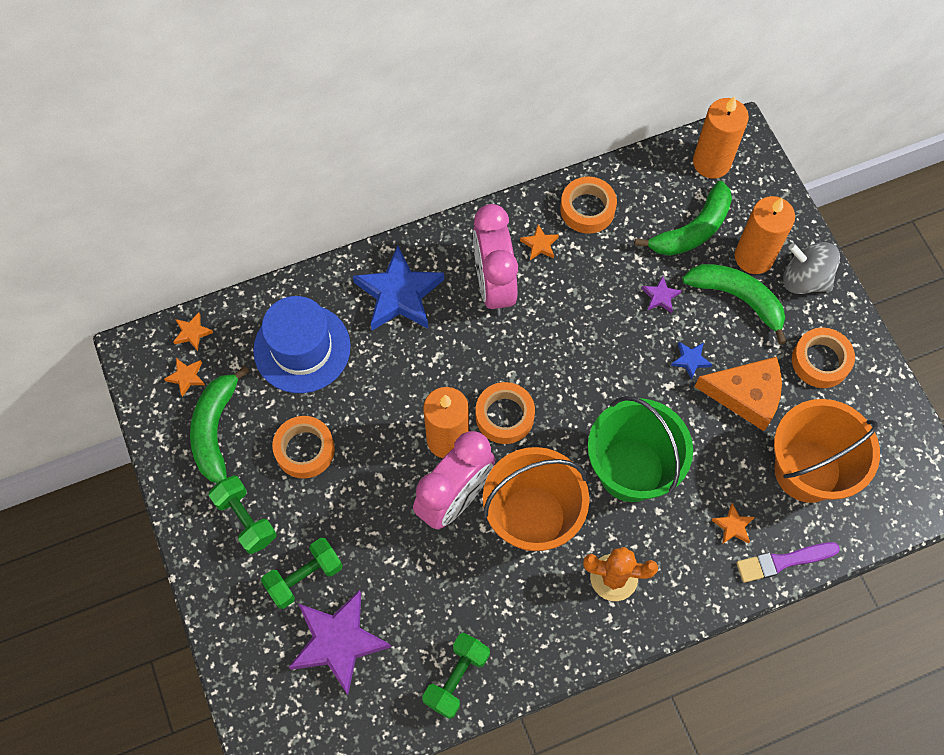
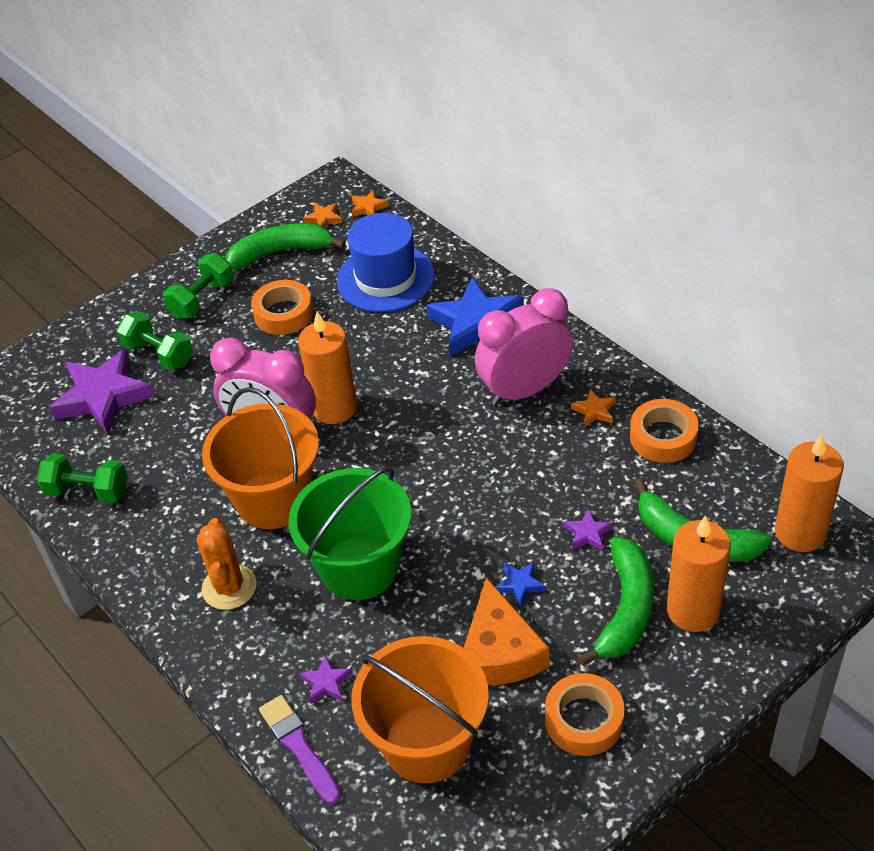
camera: 75 degrees right, 20 degrees down
orange tape [476,382,535,444] -> none
orange star [712,503,755,544] -> purple star [299,655,353,704]
grey spinning top [783,242,840,294] -> none

